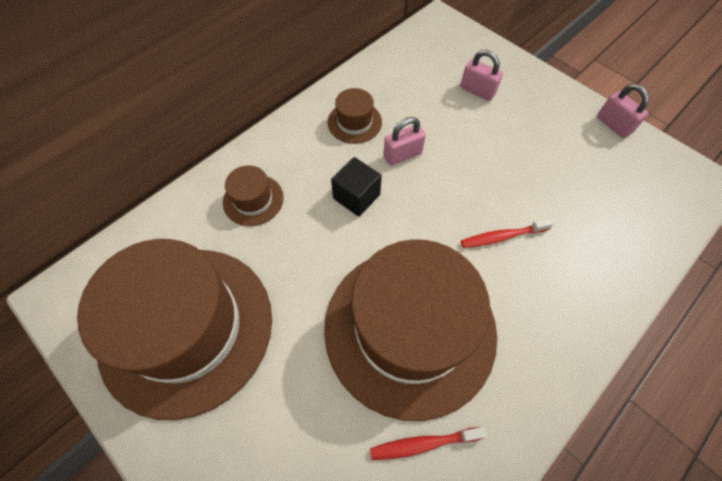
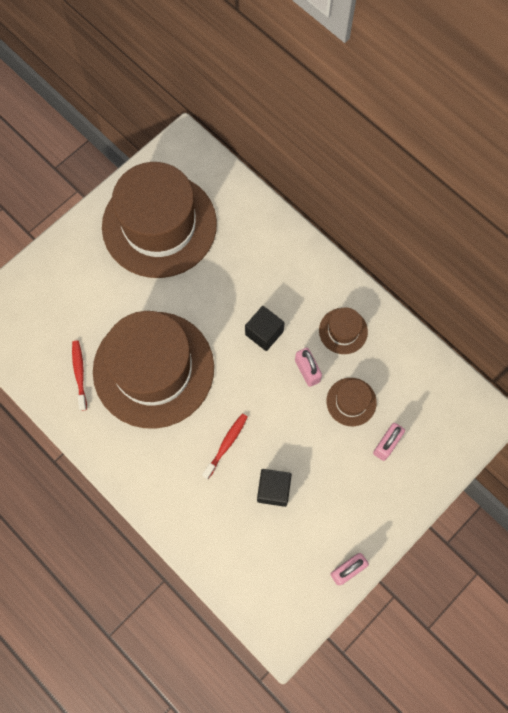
camera: 90 degrees right, 10 degrees up
brown hat [223,165,284,226] -> brown hat moved to [327,378,377,426]
red toothbrush [461,218,554,248] -> red toothbrush turned 45 degrees clockwise [202,414,248,479]
none -> black cube [257,469,292,507]

